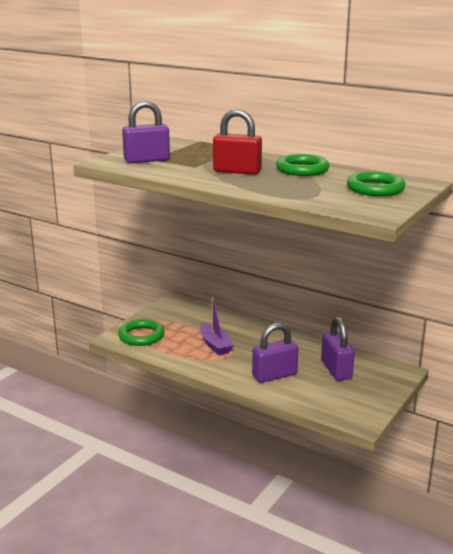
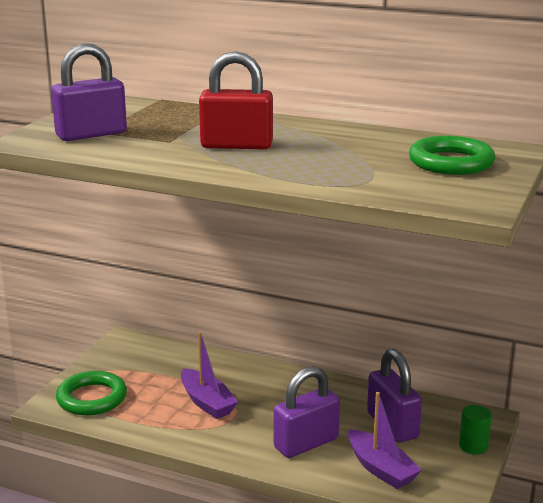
camera: 10 degrees left, 0 degrees up
green ring [276,154,329,176] -> none
none -> purple boat [348,392,422,489]
none -> green cylinder [459,405,491,455]

